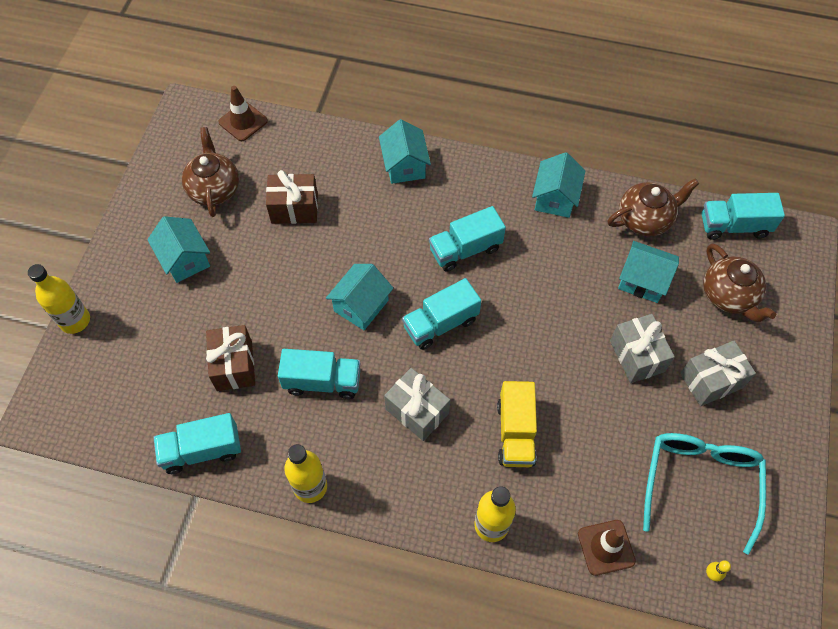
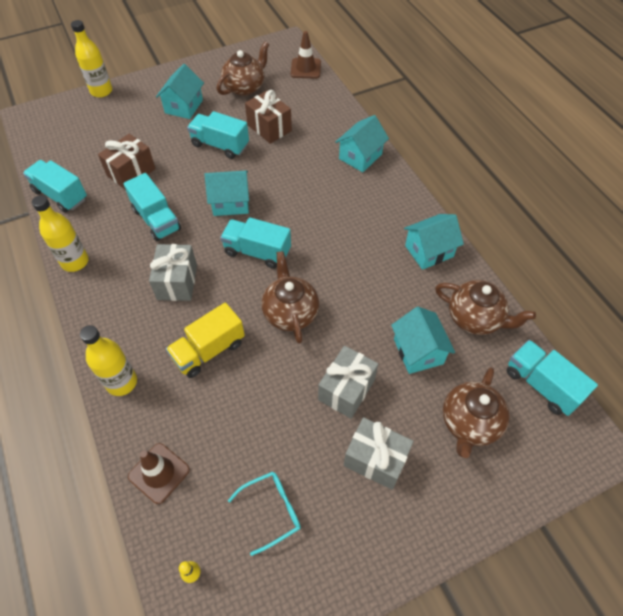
camera: 50 degrees right, 5 degrees down
turquoise truck [429,206,506,272] -> turquoise truck moved to [187,111,249,159]
turquoise glasses [643,433,766,555] -> turquoise glasses [228,471,301,556], size x0.55
none -> brown teapot [261,251,319,344]

